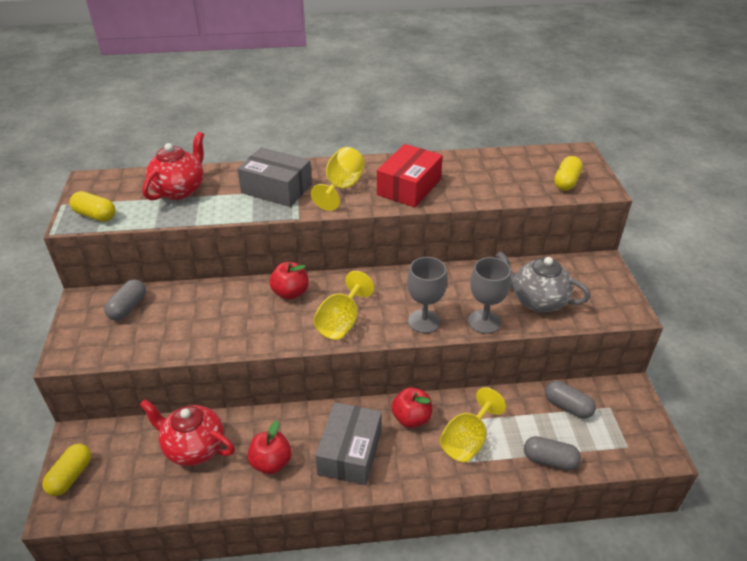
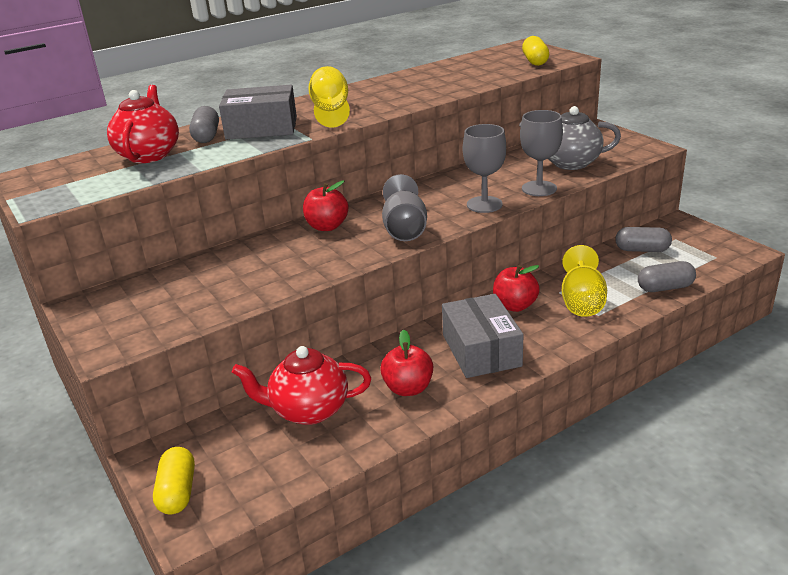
camera: 25 degrees left, 10 degrees down
yellow capsule [70,191,116,222] -> none
grey capsule [104,279,146,321] -> grey capsule moved to [189,106,219,143]
yellow goblet [313,271,374,340] -> grey goblet [382,174,427,241]
red box [377,144,443,207] -> none

